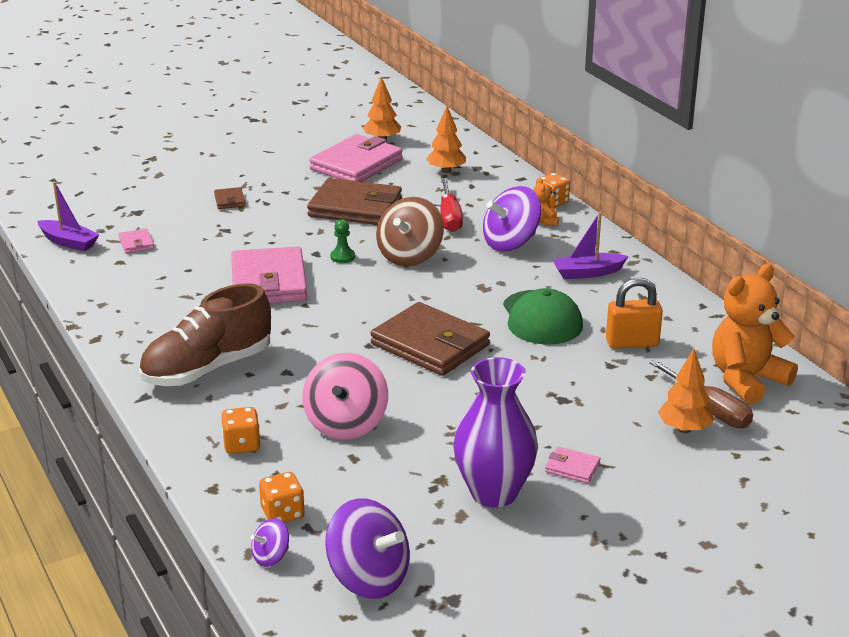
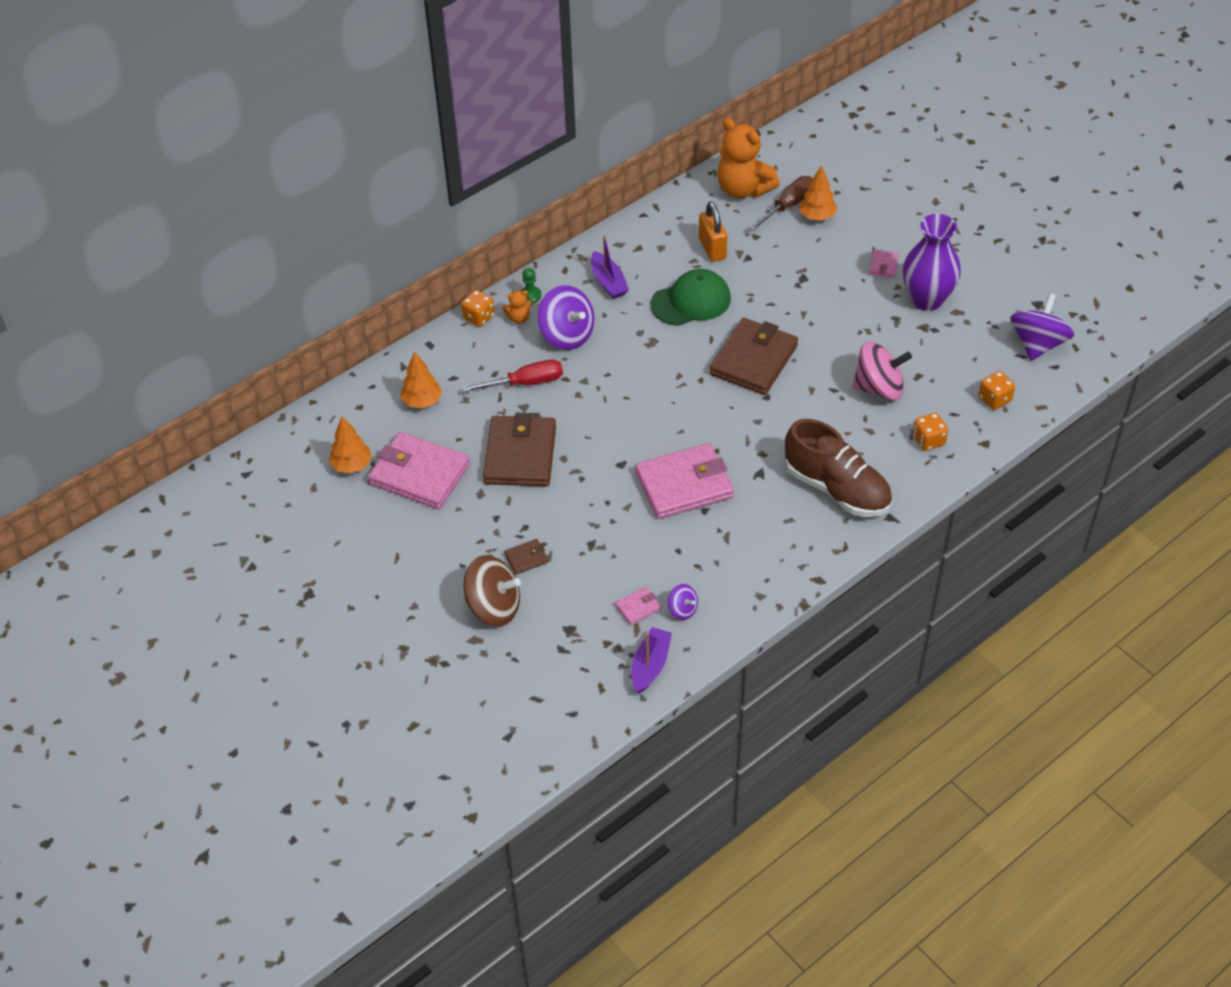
camera: 100 degrees left, 20 degrees up
purple spinning top [251,518,289,567] -> purple spinning top moved to [668,584,698,620]
green pawn [330,219,355,263] -> green pawn moved to [521,268,541,303]
brown spinning top [376,197,444,267] -> brown spinning top moved to [463,555,521,626]

